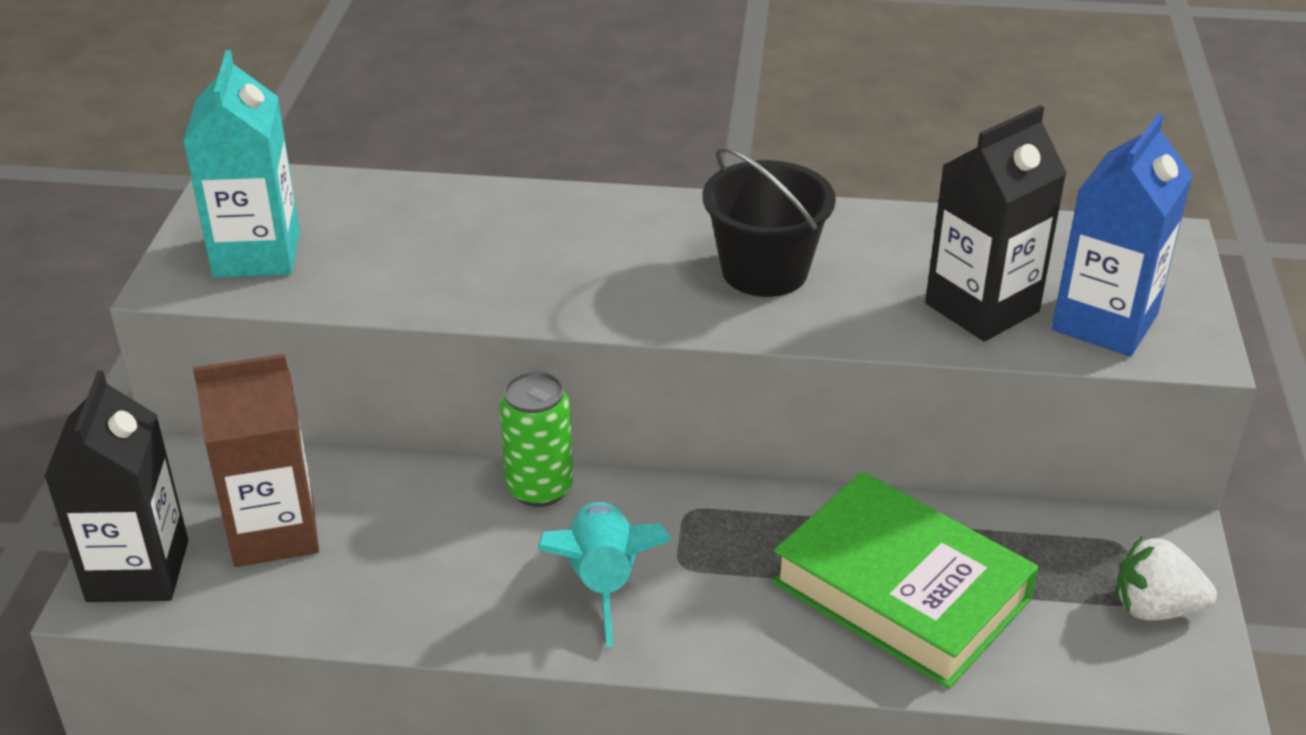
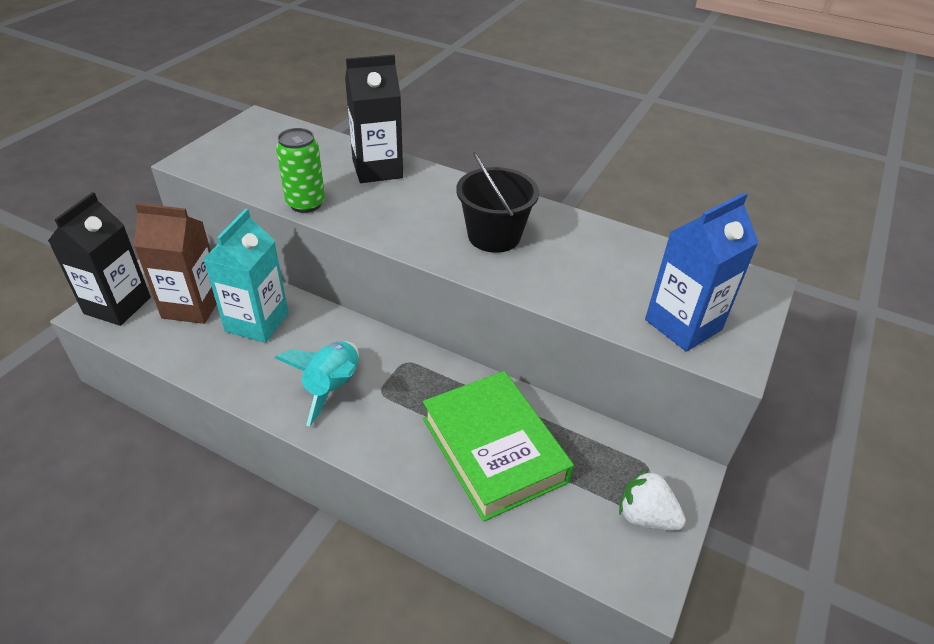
camera: 20 degrees right, 5 degrees up
turquoise carton [183,50,300,278] -> turquoise carton moved to [203,208,289,343]
green can [499,371,573,507] -> green can moved to [276,128,325,213]
black carton [925,105,1067,342] -> black carton moved to [345,55,403,183]

